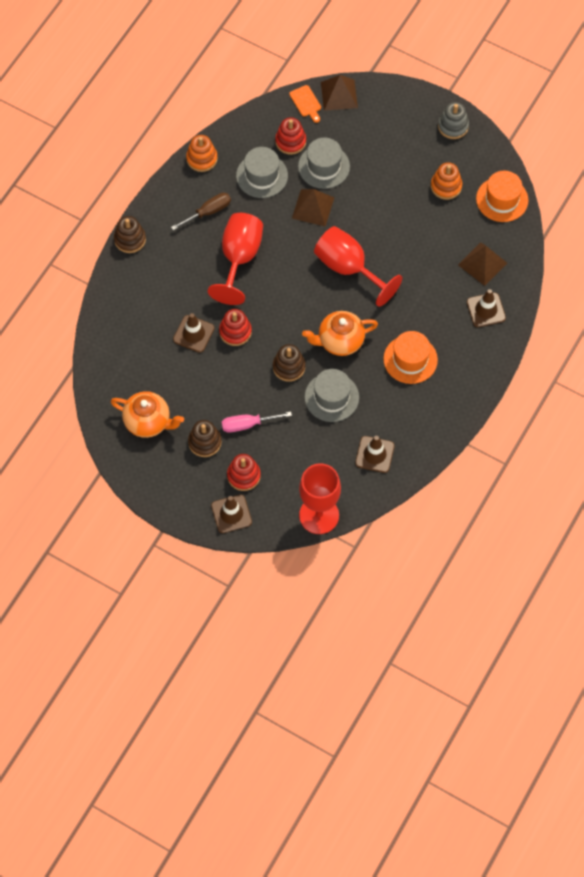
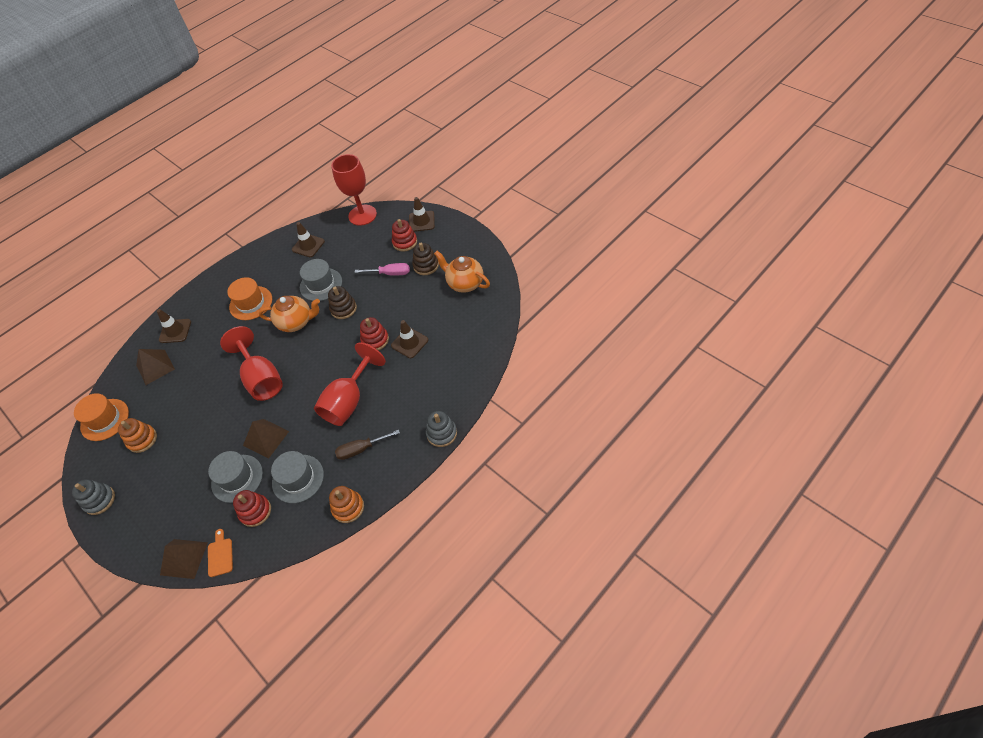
camera: 160 degrees left, 10 degrees down
brown stacking toy [114,216,146,253] -> grey stacking toy [426,411,457,447]

